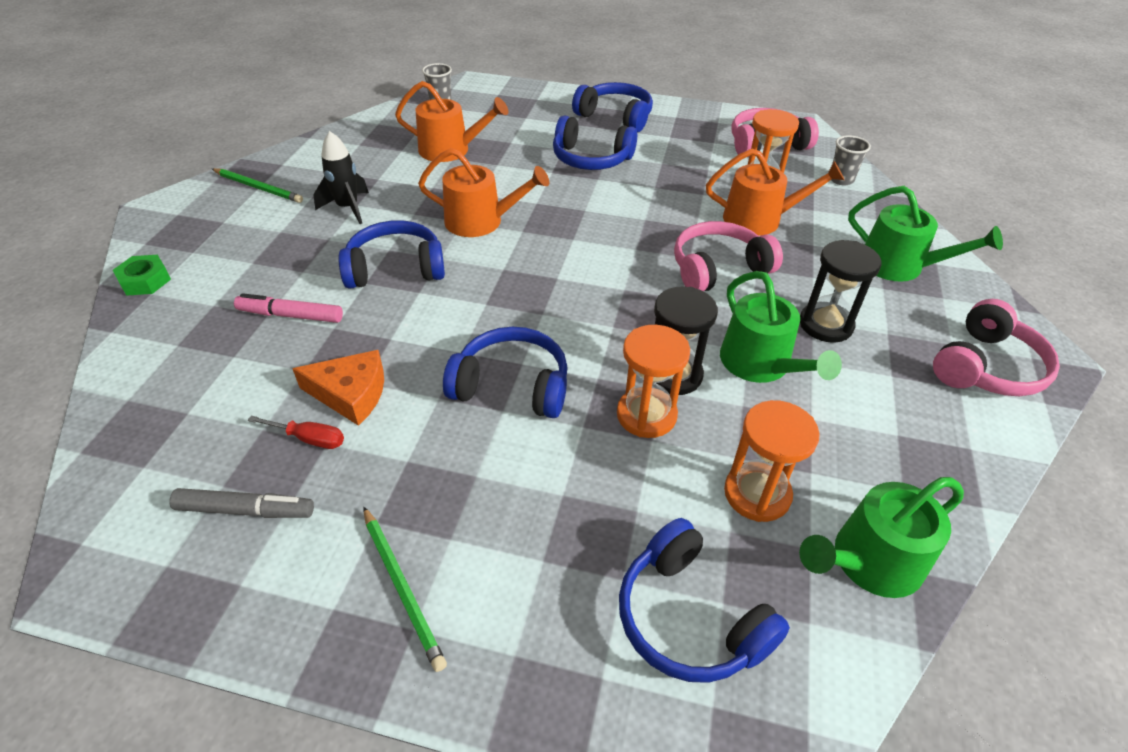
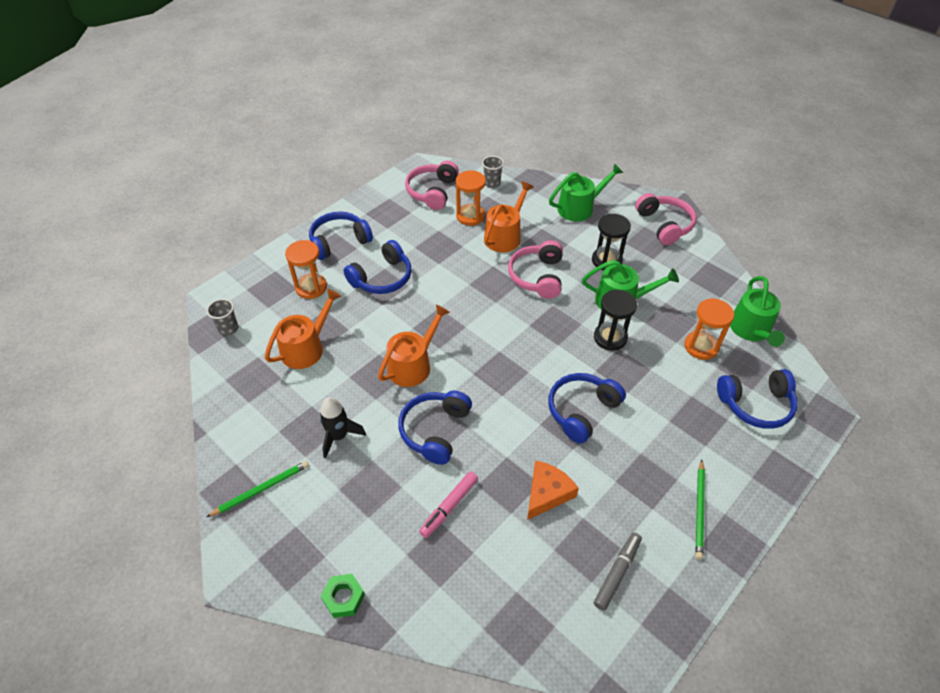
camera: 60 degrees left, 5 degrees up
red screwdriver [248,415,344,449] -> none
green pencil [363,507,447,672] -> green pencil turned 105 degrees clockwise [695,459,705,560]
orange hourglass [617,325,690,438] -> orange hourglass moved to [285,240,327,299]

